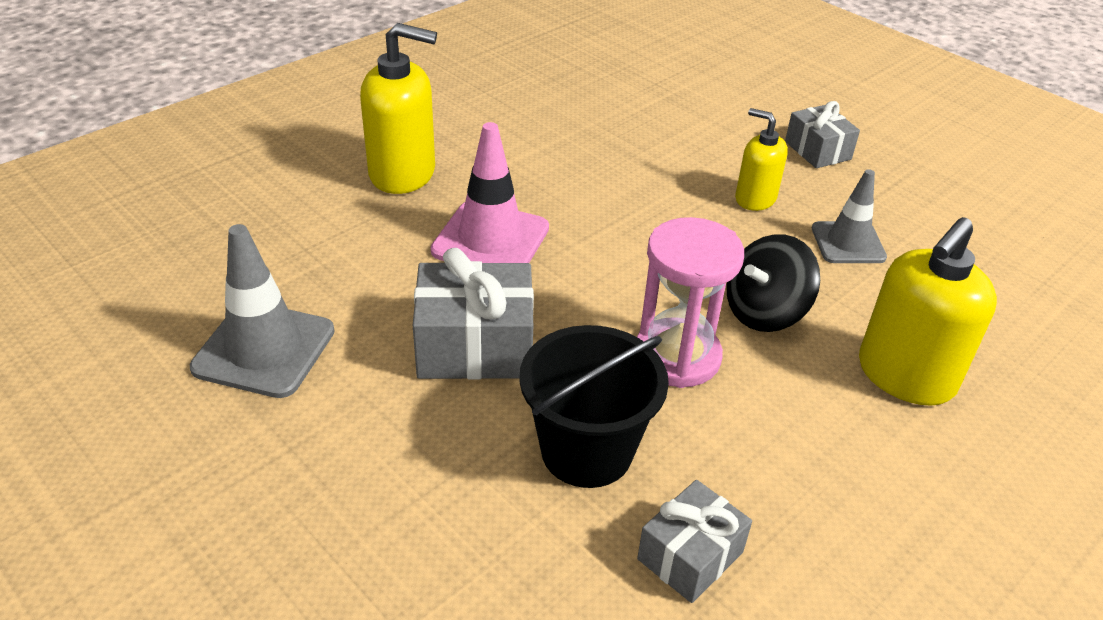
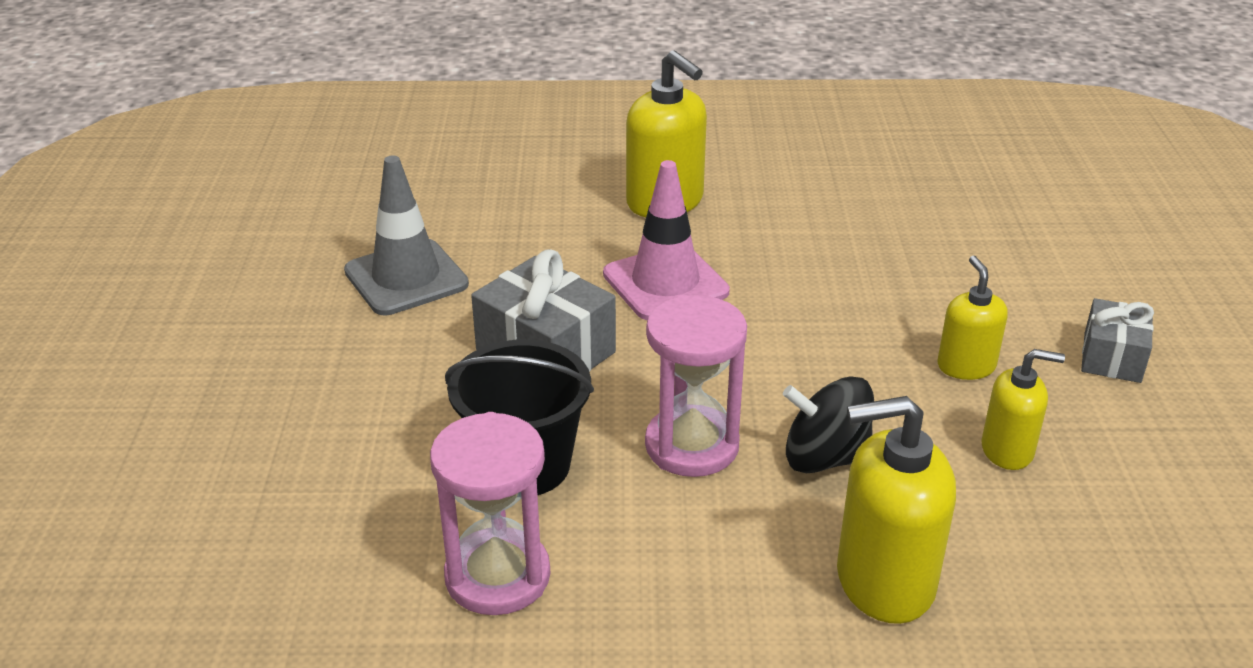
camera: 45 degrees right, 5 degrees down
grey gift [637,480,752,603] -> pink hourglass [430,412,550,615]
grey traffic cone [812,169,887,263] -> yellow soap dispenser [981,349,1065,470]

